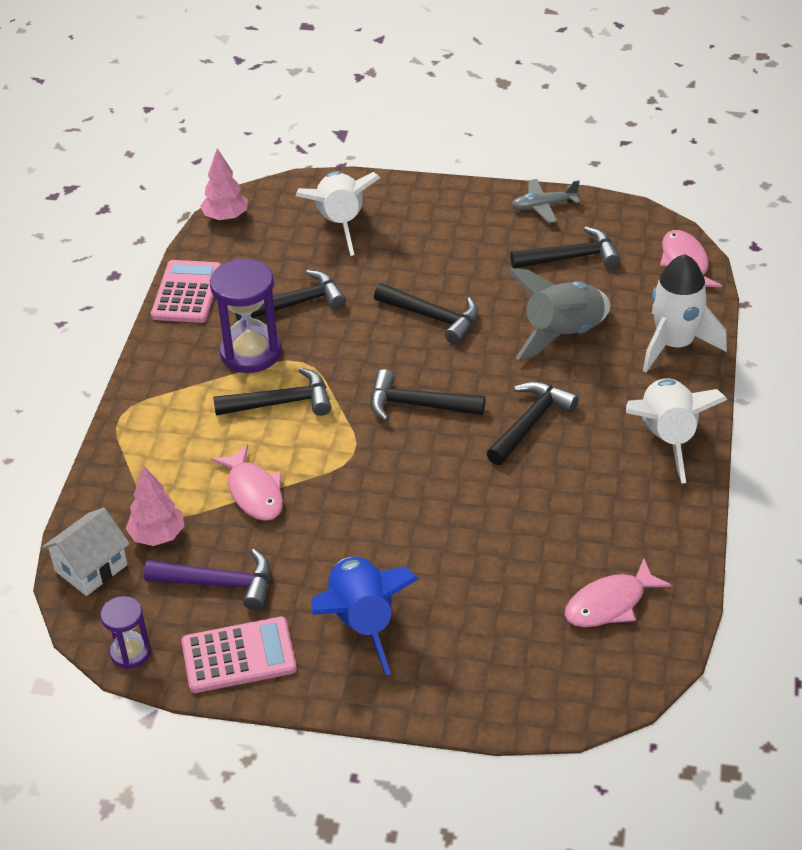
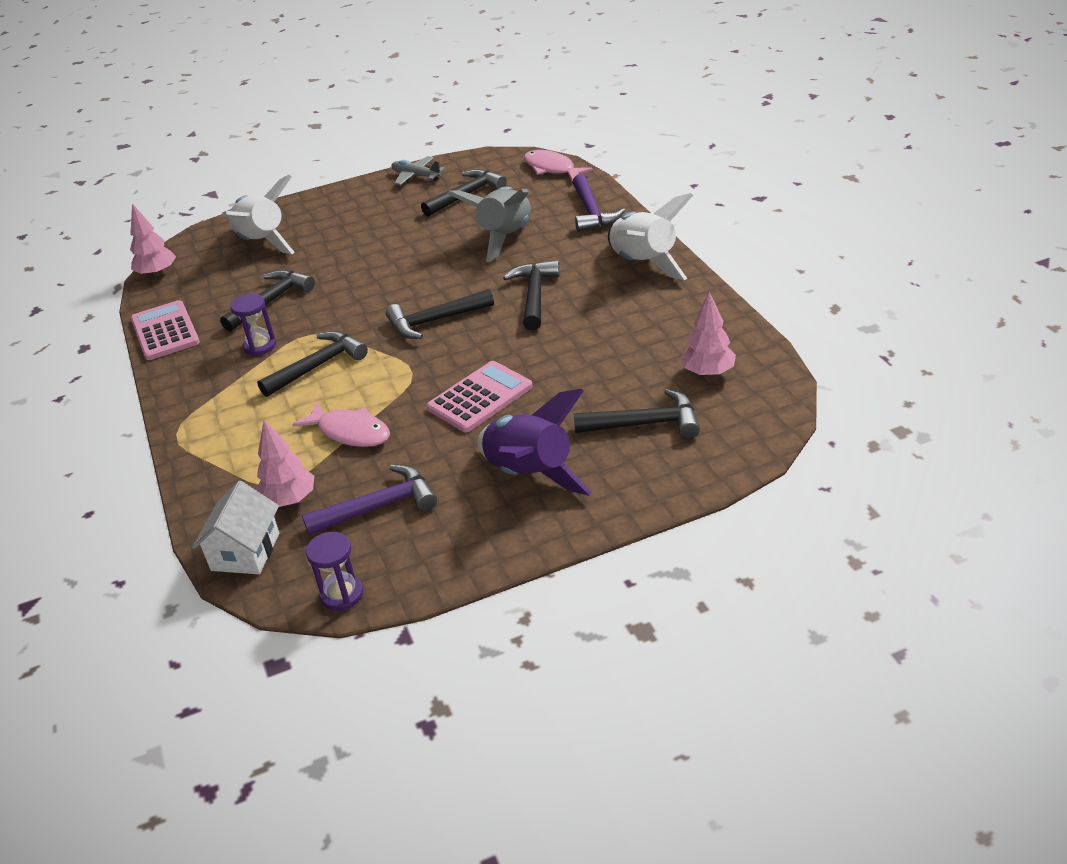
camera: 30 degrees left, 5 degrees down
pink calculator [181,617,297,693] -> pink calculator moved to [427,361,532,432]
purple hourglass [210,259,281,373] -> purple hourglass [230,294,276,356], size x0.56
blue rocket [311,557,418,676] -> purple rocket [478,389,593,496]
black hammer [374,283,478,344] -> black hammer moved to [574,389,700,438]
grey plane [511,179,580,223] -> grey plane turned 75 degrees clockwise [391,156,445,185]
pink fish [565,559,672,627] -> pink tree [680,292,736,377]
white rocket [643,254,727,373] -> purple hammer [572,174,625,232]

